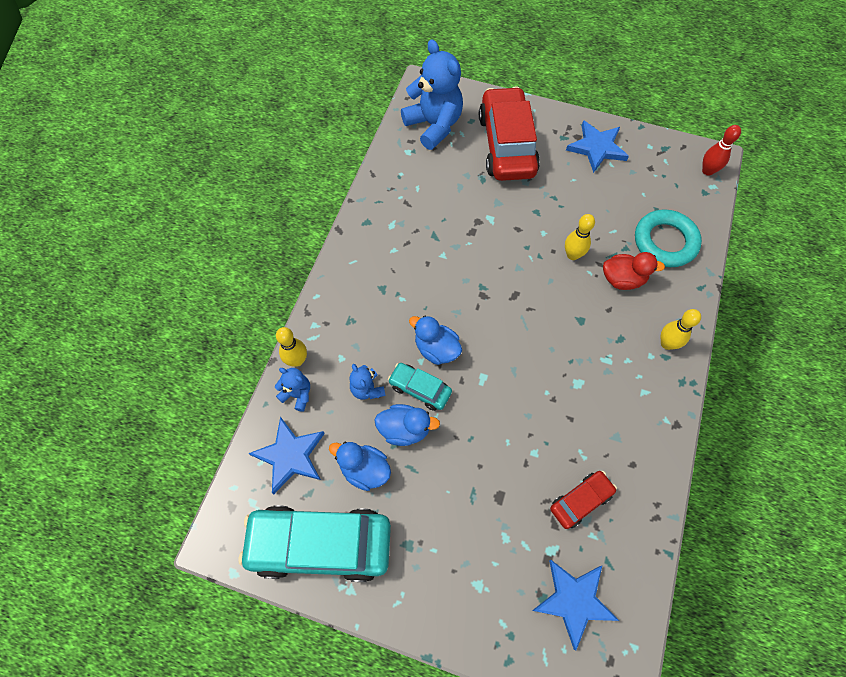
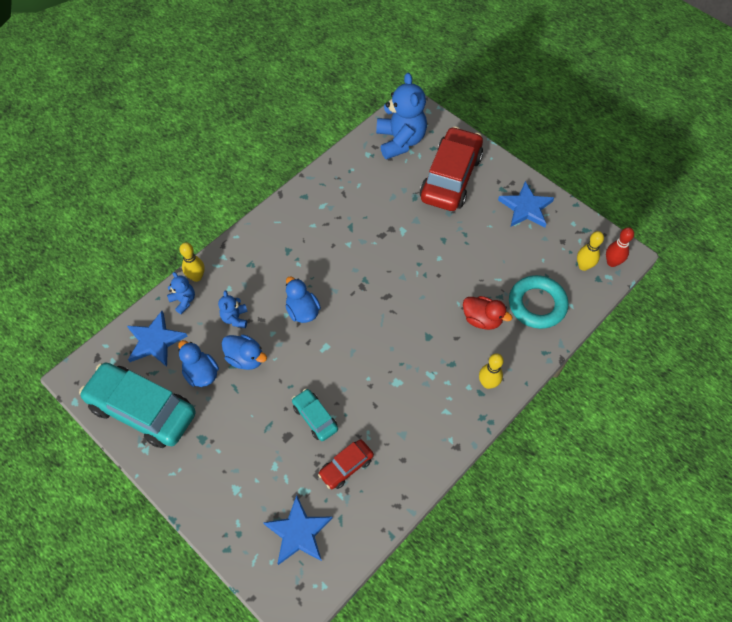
camera: 25 degrees right, 5 degrees down
turquoise car [388,363,452,411] -> turquoise car moved to [292,389,338,441]
red car [550,471,617,529] -> red car turned 150 degrees clockwise [318,439,374,489]
yellow bowling pin [565,214,595,260] -> yellow bowling pin moved to [577,231,604,271]

